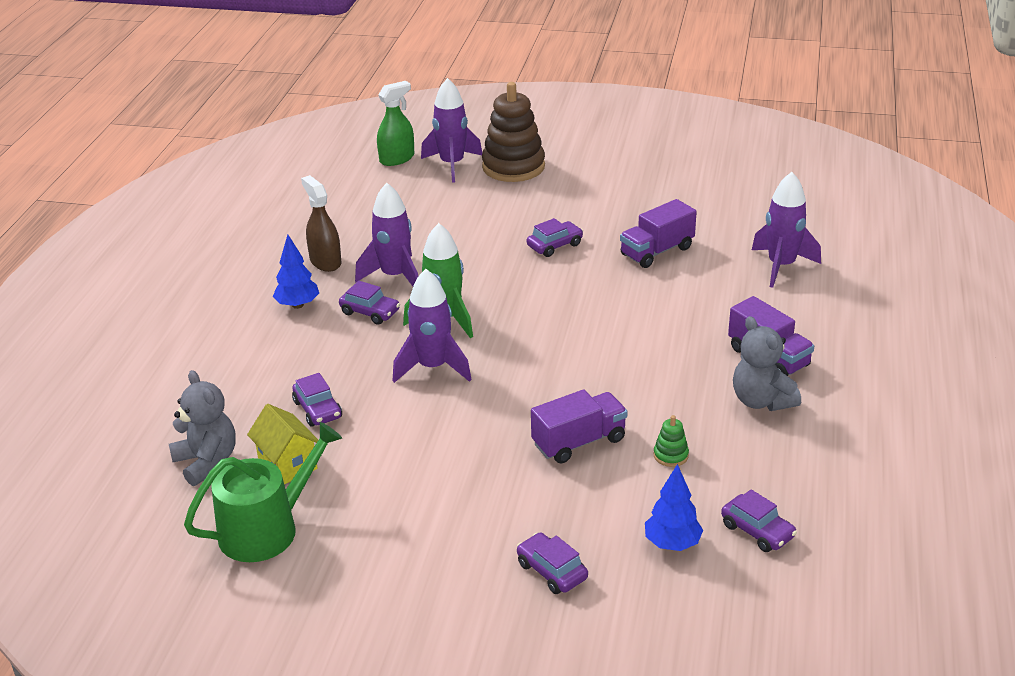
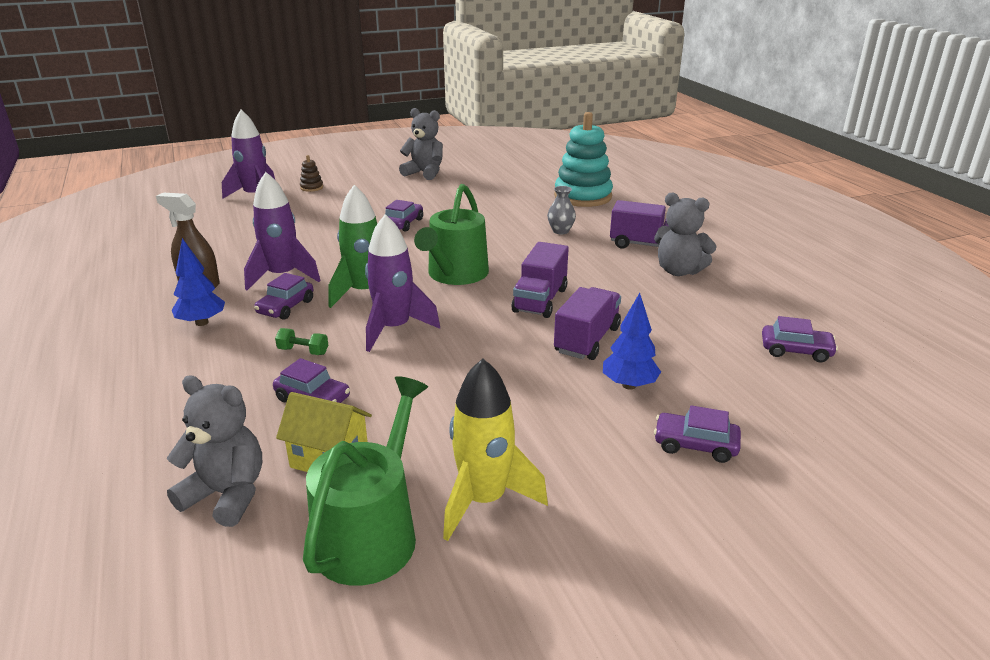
camera: 35 degrees left, 5 degrees down
purple car [339,281,400,325] -> purple car turned 120 degrees clockwise [254,273,313,320]
green spray bottle [377,81,414,166] -> none
brown stacking toy [482,82,545,182] -> brown stacking toy [300,155,323,192], size x0.41
purple truck [620,199,697,268] -> purple truck moved to [512,242,569,318]
blue tree [645,464,703,551] -> blue tree moved to [603,293,661,390]
green stacking toy [653,415,689,467] -> none
purple rocket [752,172,821,288] -> turquoise stacking toy [554,112,613,207]
none -> green dumbbell [275,328,328,355]
none -> grey teddy bear [399,108,443,180]
none -> green watering can [414,184,489,285]
none -> yellow rocket [443,358,548,541]
none -> grey vase [547,186,576,234]

